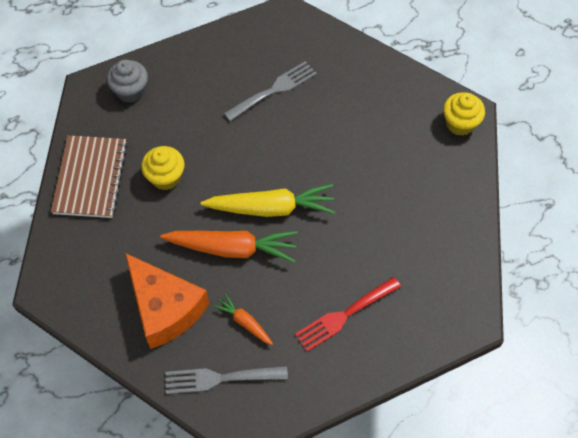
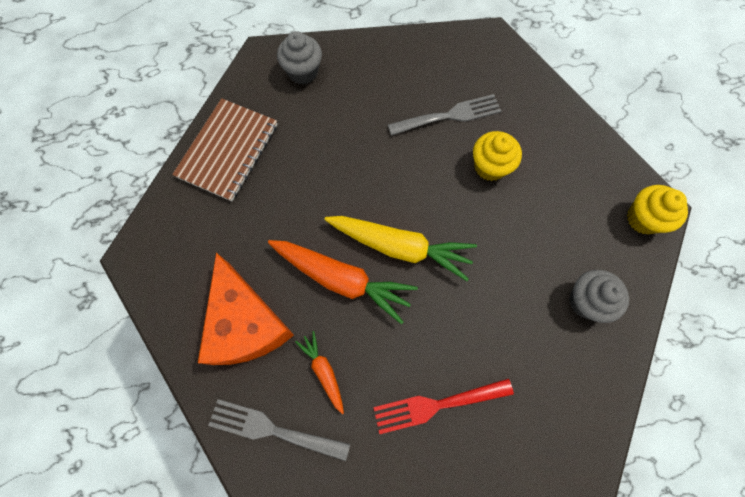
camera: 20 degrees right, 10 degrees up
yellow cupcake [141,146,185,190] -> yellow cupcake moved to [473,131,522,181]
none -> grey cupcake [569,270,629,323]

